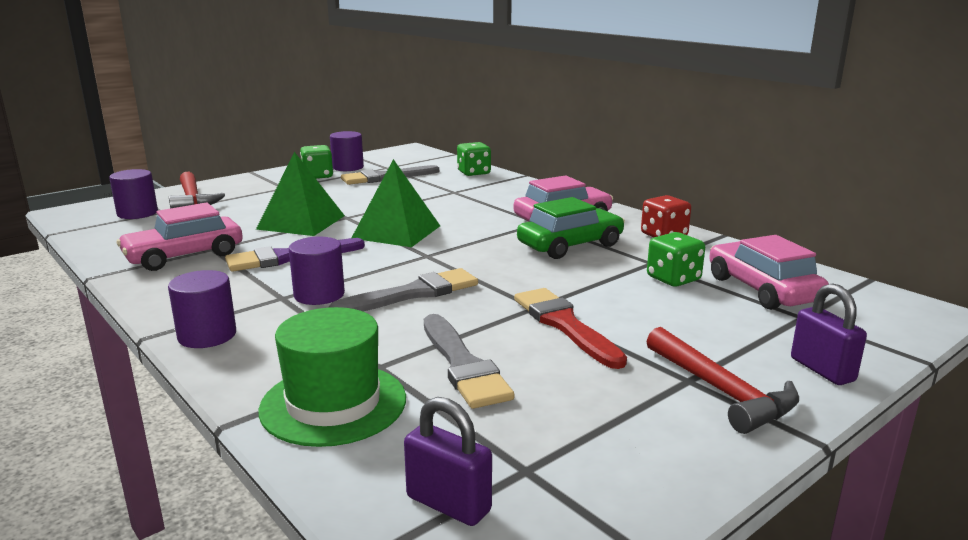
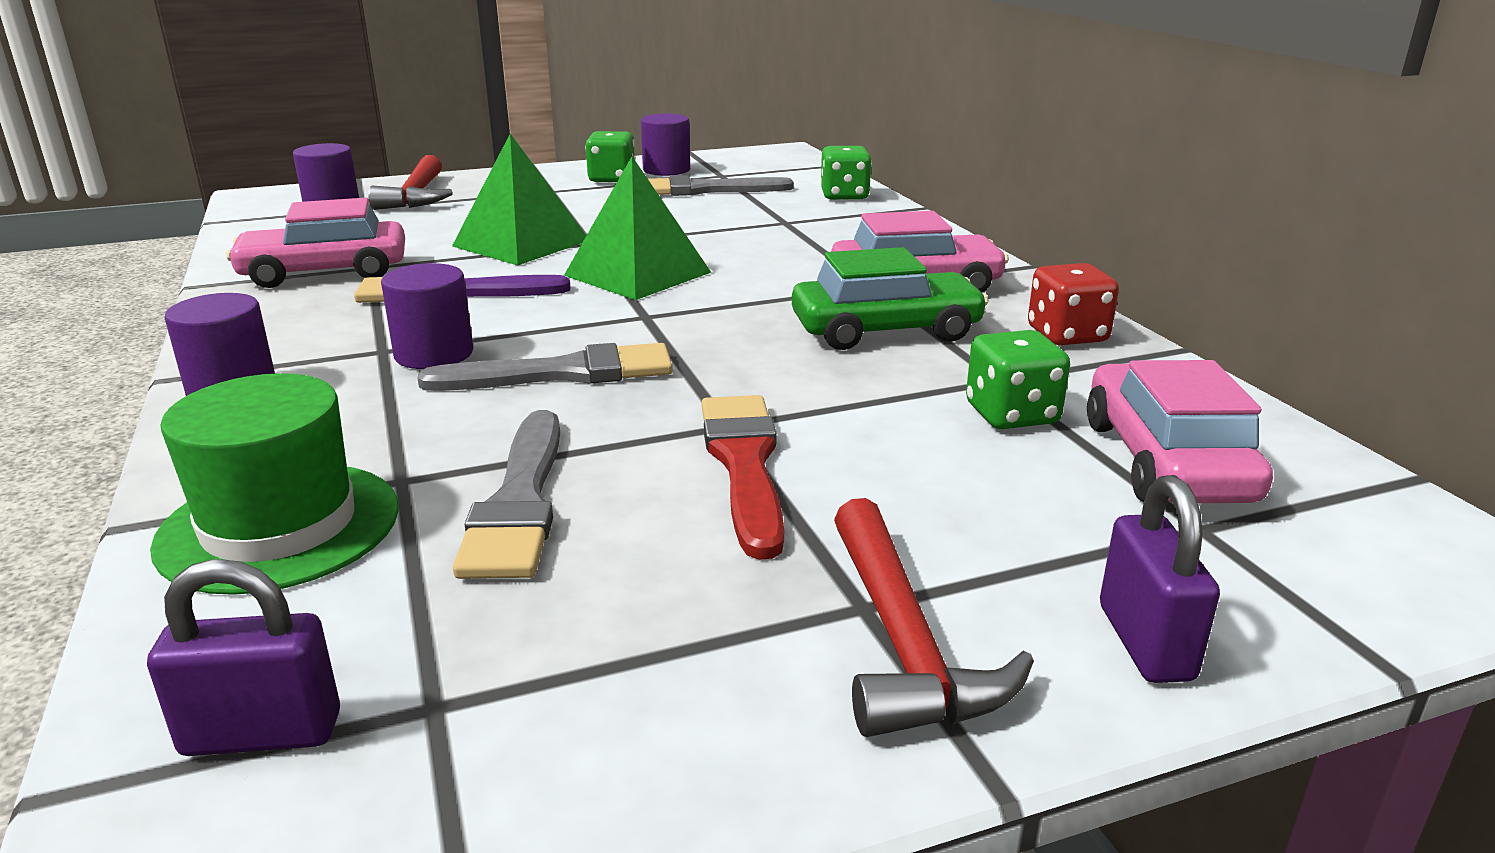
camera: 20 degrees right, 5 degrees up
purple padlock [404,397,492,526] -> purple padlock turned 60 degrees counterclockwise [147,559,340,756]

